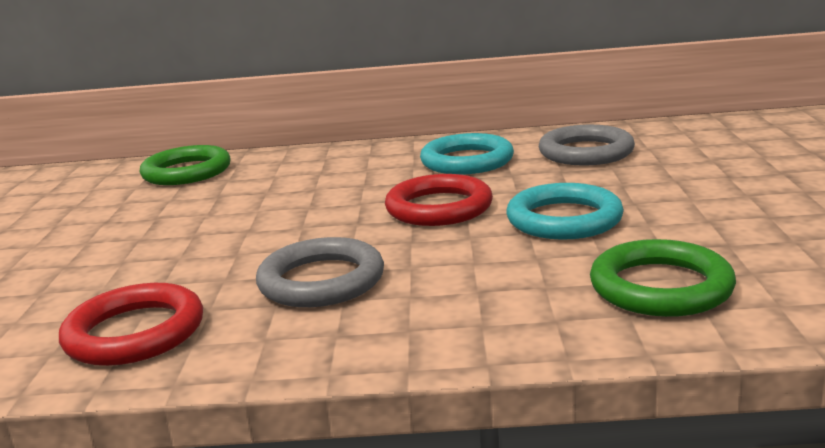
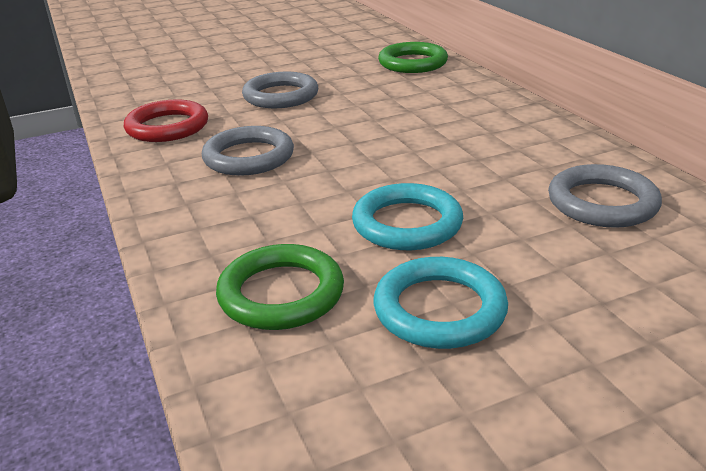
camera: 65 degrees right, 10 degrees up
red ring [385,174,493,226] -> none
turquoise ring [420,133,514,175] -> turquoise ring moved to [374,257,508,349]
none -> grey ring [242,72,318,108]

